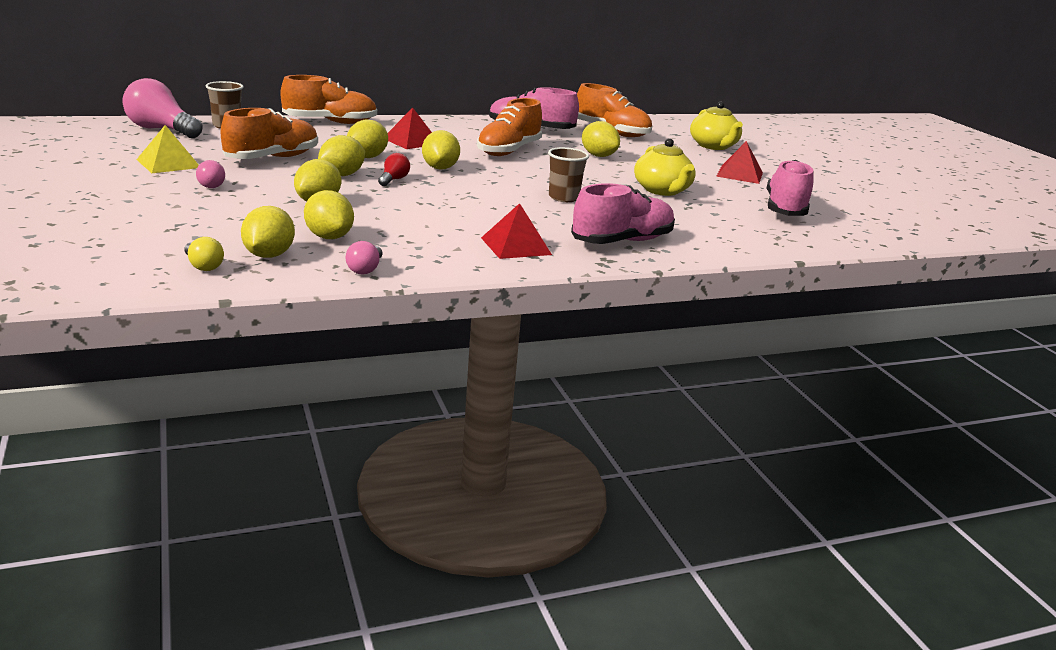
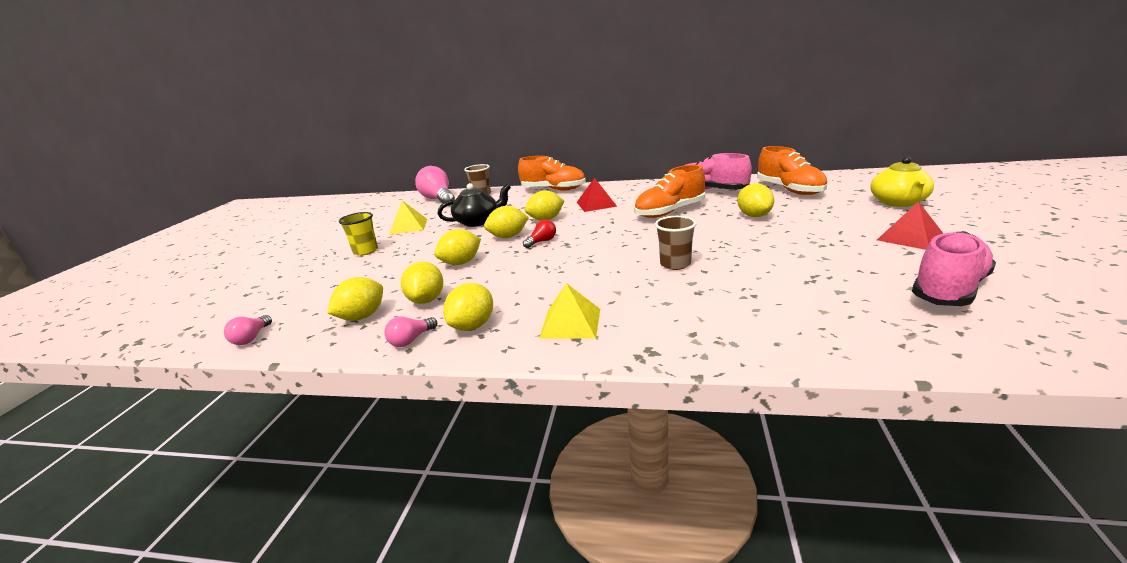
camera: 35 degrees right, 0 degrees up
yellow light bulb [184,237,224,271] -> none
pink light bulb [196,160,225,188] -> pink light bulb moved to [224,315,272,345]
orange shoe [221,108,318,159] -> black teapot [437,183,511,227]
yellow lemon [422,130,460,170] -> yellow lemon moved to [443,283,493,331]
red pyramid [481,203,552,259] -> yellow pyramid [539,283,600,339]
pink shoe [571,183,675,244] -> none
yellow teapot [634,138,696,196] -> none
none -> yellow cup [339,212,378,256]

